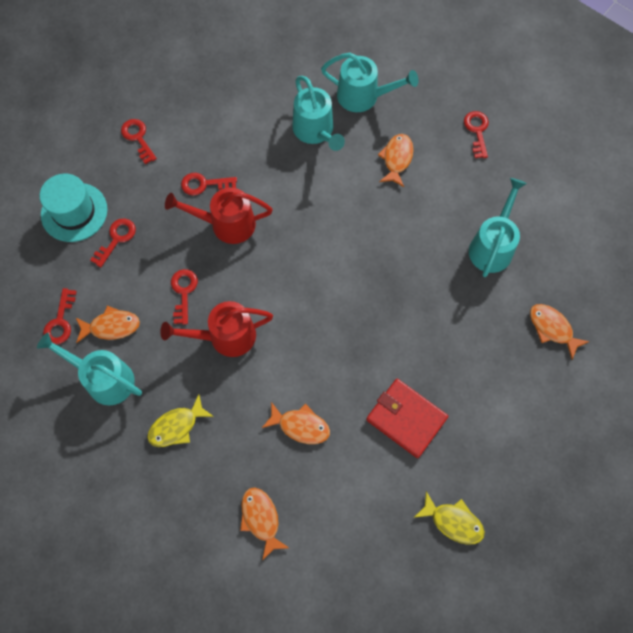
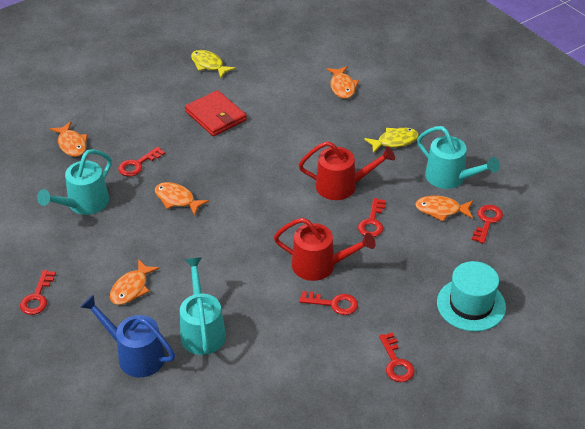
camera: 165 degrees left, 25 degrees down
red key [90,219,136,267] -> red key moved to [118,147,165,177]
orange fish [262,402,330,444] -> orange fish moved to [155,182,209,215]
turquoise watering can [321,53,418,112] -> blue watering can [81,295,175,377]

